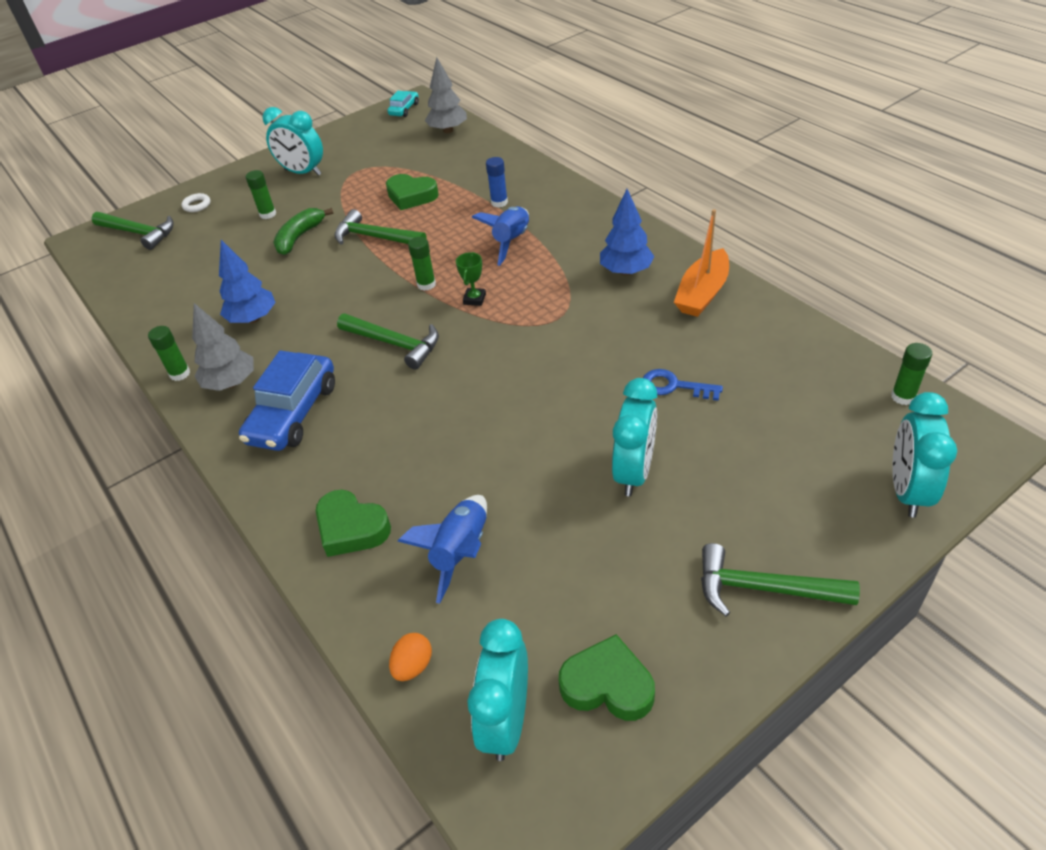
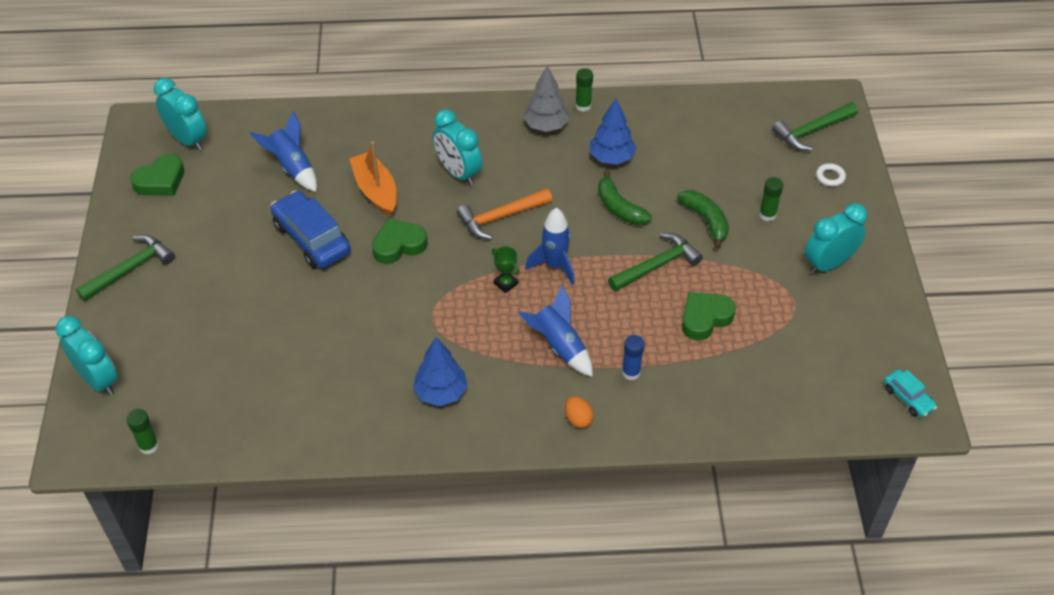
camera: 120 degrees right, 5 degrees up
blue car [239,350,335,451] -> blue car moved to [271,190,351,268]
green heart [316,490,391,557] -> green heart moved to [372,218,428,264]
green hammer [337,314,439,370] -> orange hammer [457,188,552,240]
orange egg [389,633,432,681] -> orange egg moved to [565,396,594,428]
green glue stick [408,237,436,291] -> blue rocket [525,208,575,285]
grey tree [425,57,467,133] -> none
turquoise clock [612,378,657,496] -> turquoise clock moved to [433,109,482,186]
blue key [643,369,723,401] -> none
orange boat [674,209,729,317] -> orange boat moved to [349,141,397,216]
none -> green banana [598,170,652,225]

